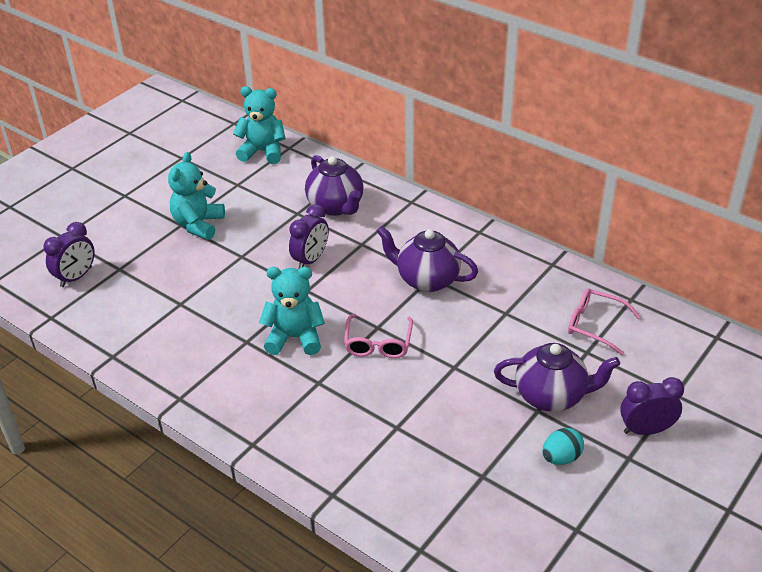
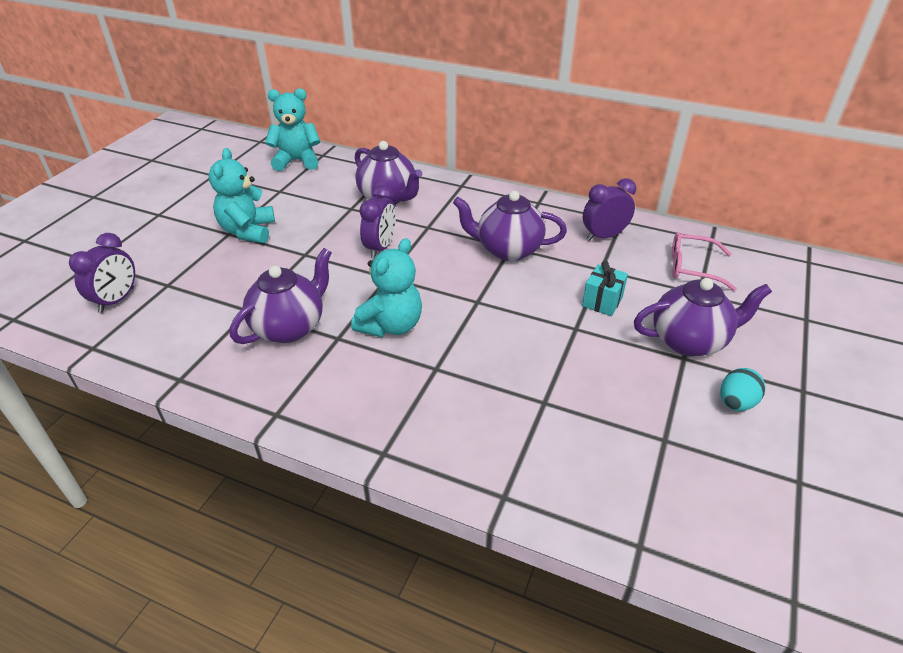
camera: 15 degrees left, 0 degrees up
turquoise teddy bear [259,267,325,355] -> turquoise teddy bear turned 135 degrees clockwise [351,238,422,337]
pink glasses [344,314,413,358] -> none
purple clock [620,377,684,435] -> purple clock moved to [583,178,636,241]
none -> purple teapot [230,248,332,344]
none -> turquoise gift [582,261,628,316]

